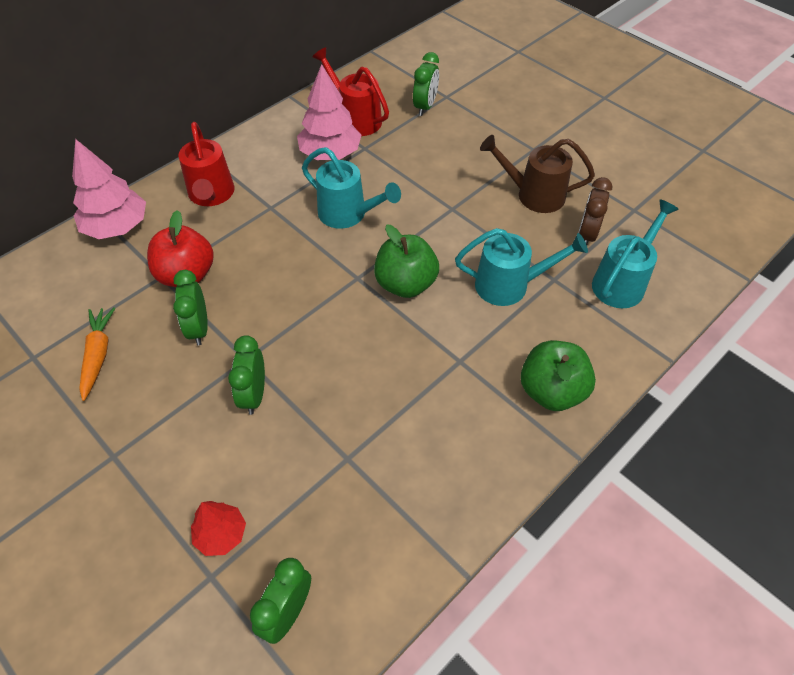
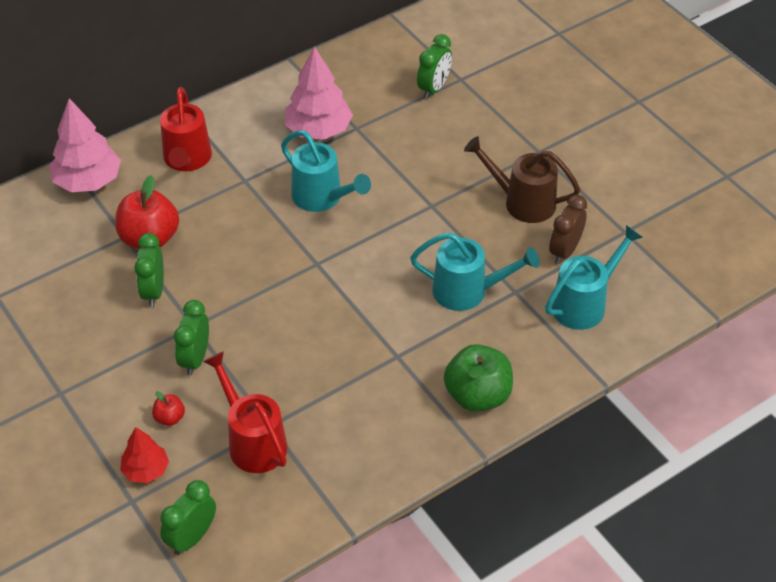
camera: 10 degrees right, 5 degrees down
orange carrot [79,307,115,401] -> none
red watering can [312,47,389,136] -> red watering can moved to [203,351,287,473]
green apple [374,224,439,298] -> none
none -> red apple [152,391,185,426]

